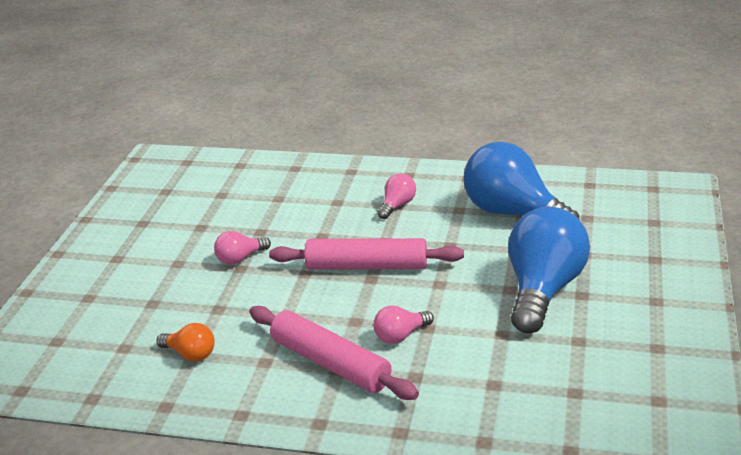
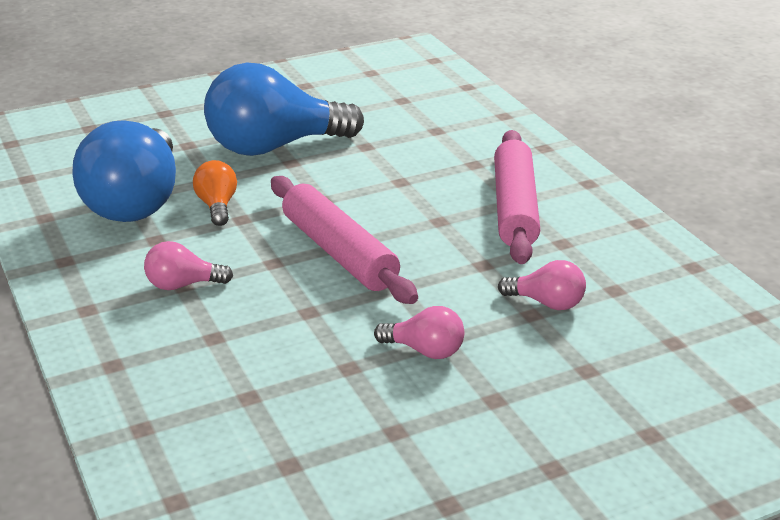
camera: 130 degrees left, 0 degrees up
orange light bulb [156,323,215,361] -> orange light bulb moved to [193,160,237,226]
pink light bulb [373,305,434,344] -> pink light bulb moved to [498,260,586,310]

